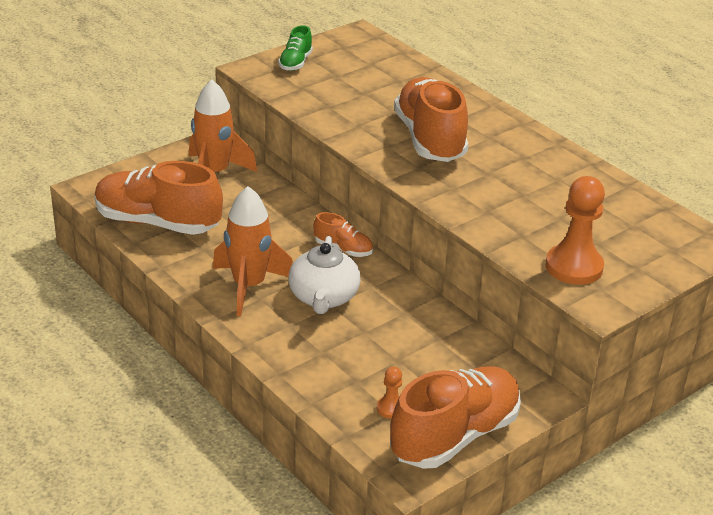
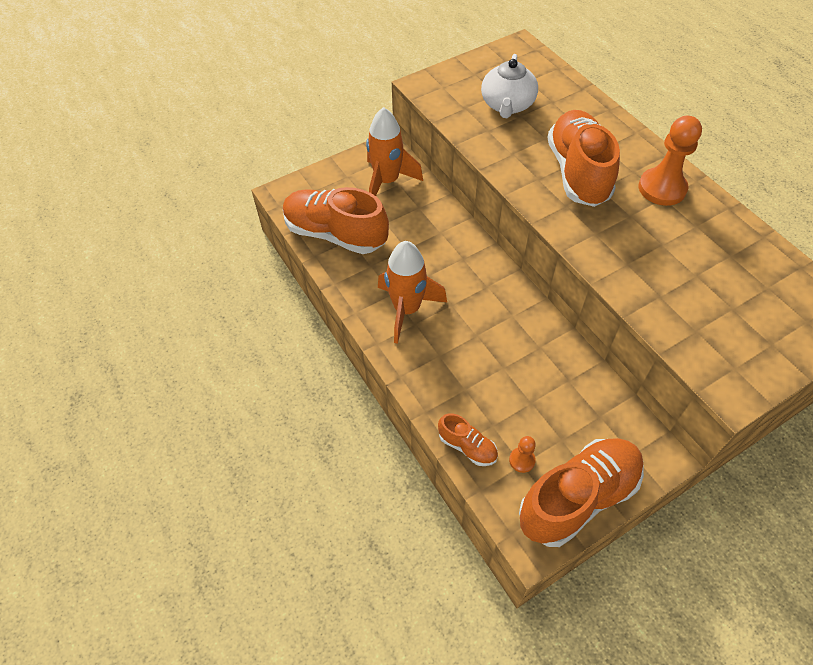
camera: 10 degrees right, 20 degrees up
green shoe [278,25,313,71] -> none
white teapot [289,236,361,314] -> white teapot moved to [481,54,538,118]
orange shoe [313,212,373,257] -> orange shoe moved to [438,413,498,466]
orange pawn [545,176,605,285] -> orange pawn moved to [638,116,702,206]

